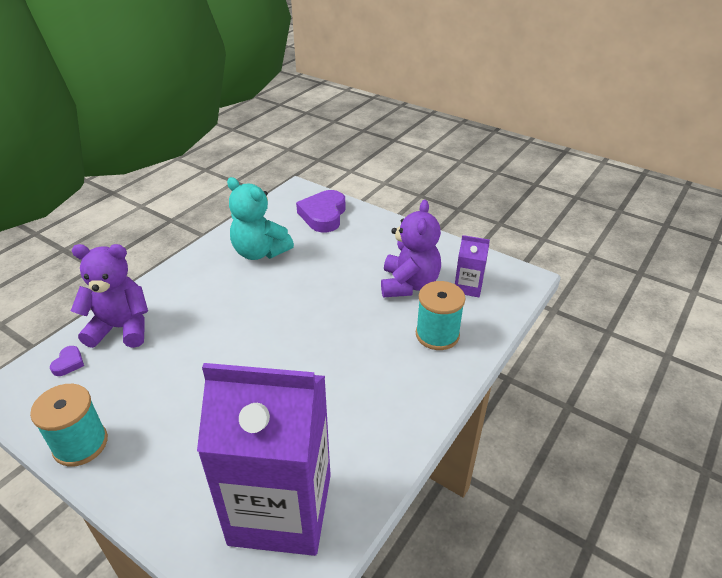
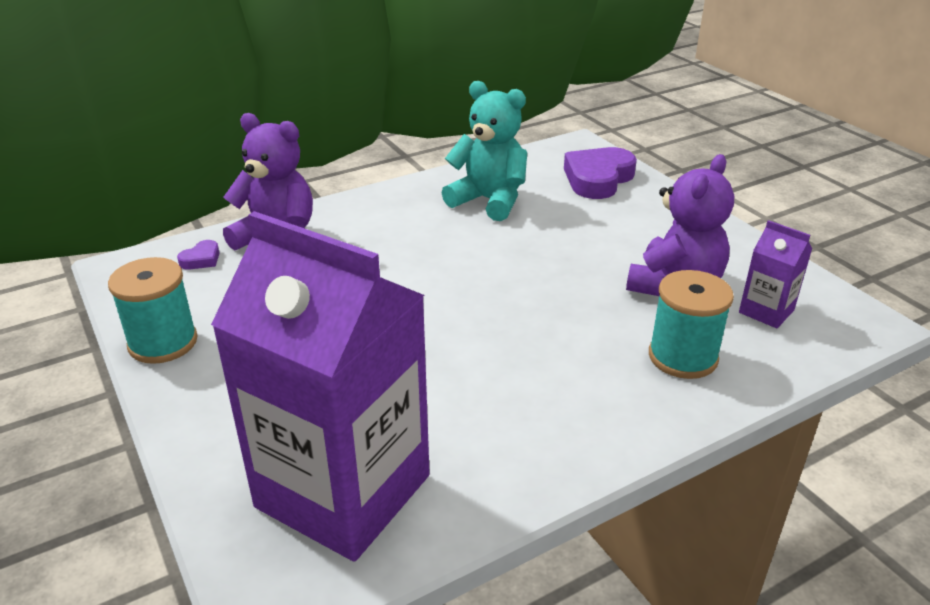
camera: 25 degrees right, 5 degrees down
turquoise teddy bear [227,177,294,260] -> turquoise teddy bear turned 150 degrees clockwise [442,81,527,221]

